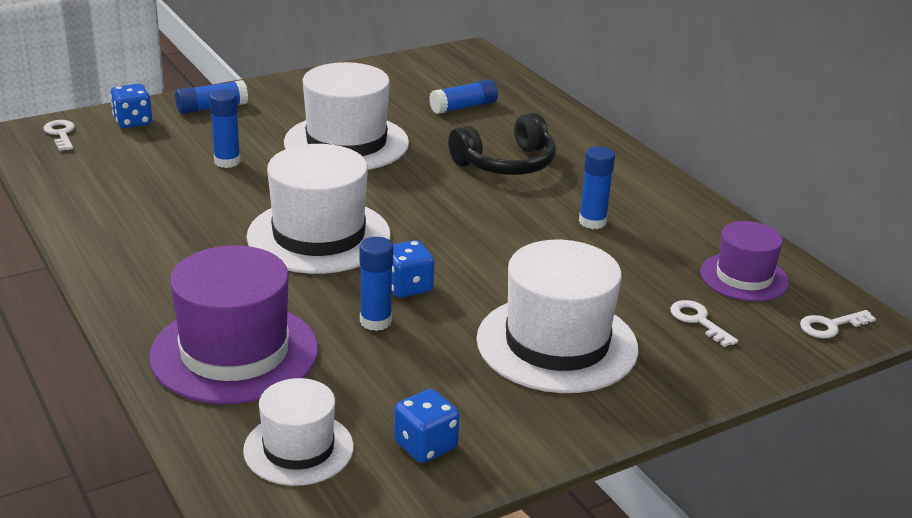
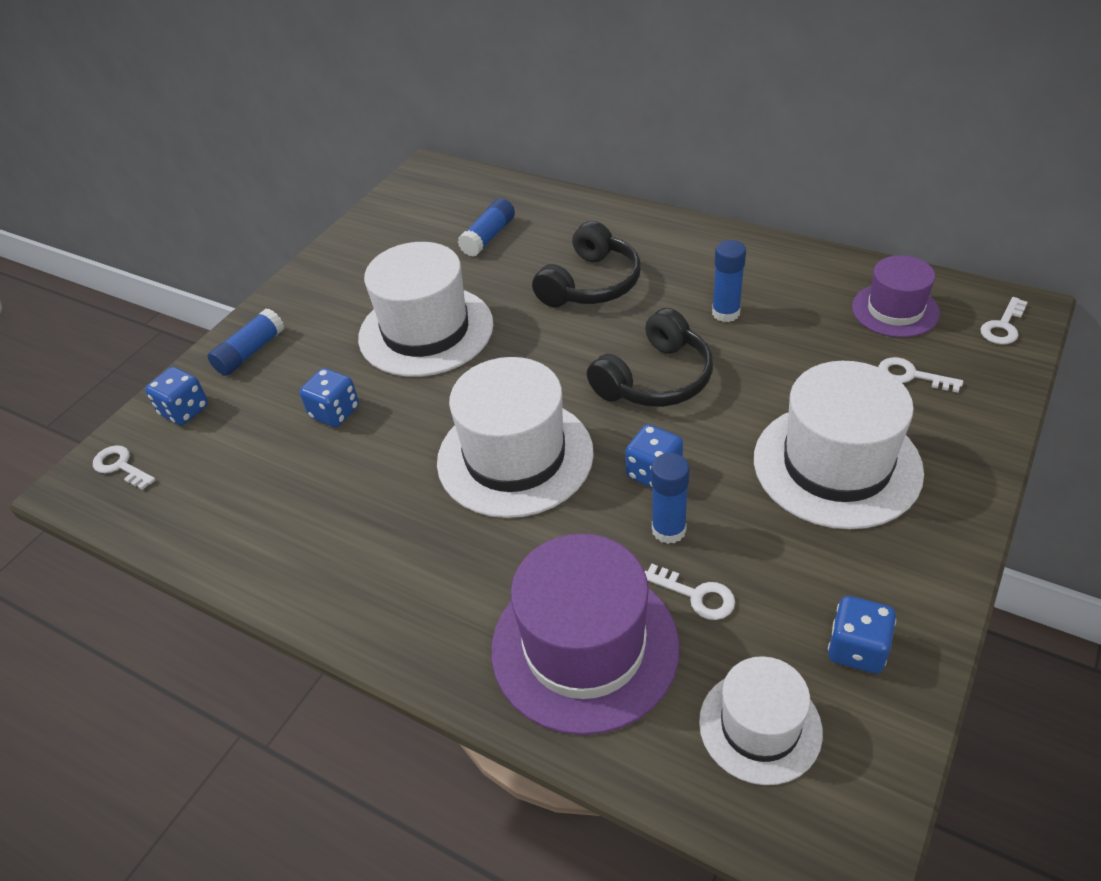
camera: 25 degrees left, 15 degrees up
blue glue stick [209,89,241,168] -> blue dice [299,368,359,427]
none -> black headphones [587,308,713,407]
none -> white key [645,564,735,620]

